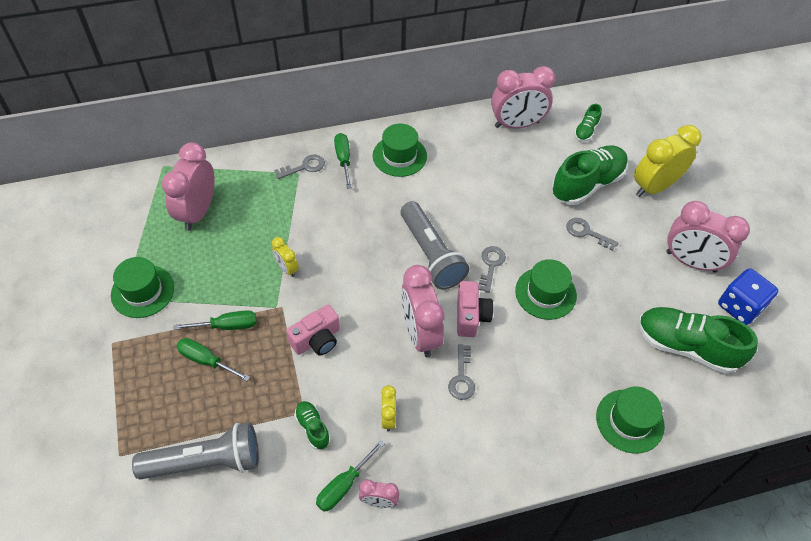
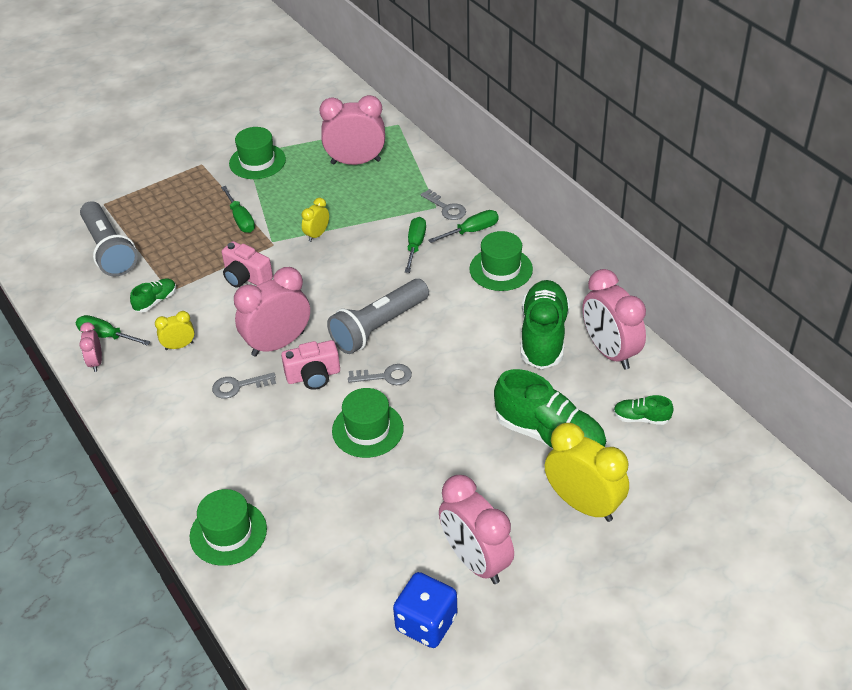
camera: 75 degrees right, 10 degrees down
green screwdriver [176,338,250,381] -> green screwdriver moved to [405,217,426,273]
grey key [566,218,618,251] -> none
green shoe [638,307,758,374] -> green shoe moved to [521,280,570,369]
pink clock [666,201,750,273] -> pink clock turned 45 degrees counterclockwise [439,475,514,584]

